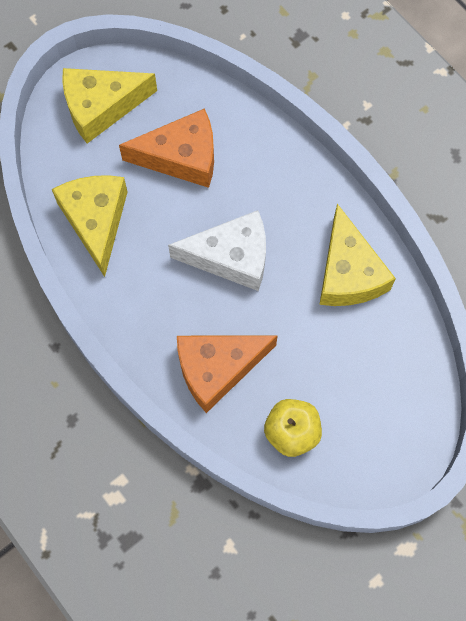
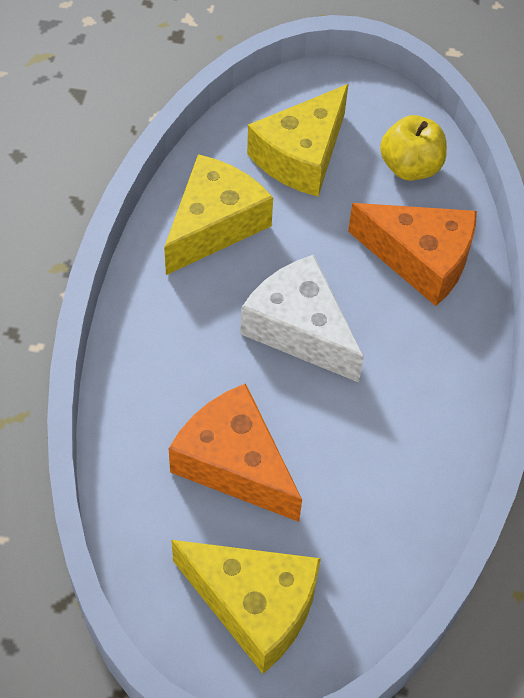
camera: 135 degrees left, 15 degrees down
yellow cheese [52,175,127,277] -> yellow cheese moved to [247,84,348,197]

